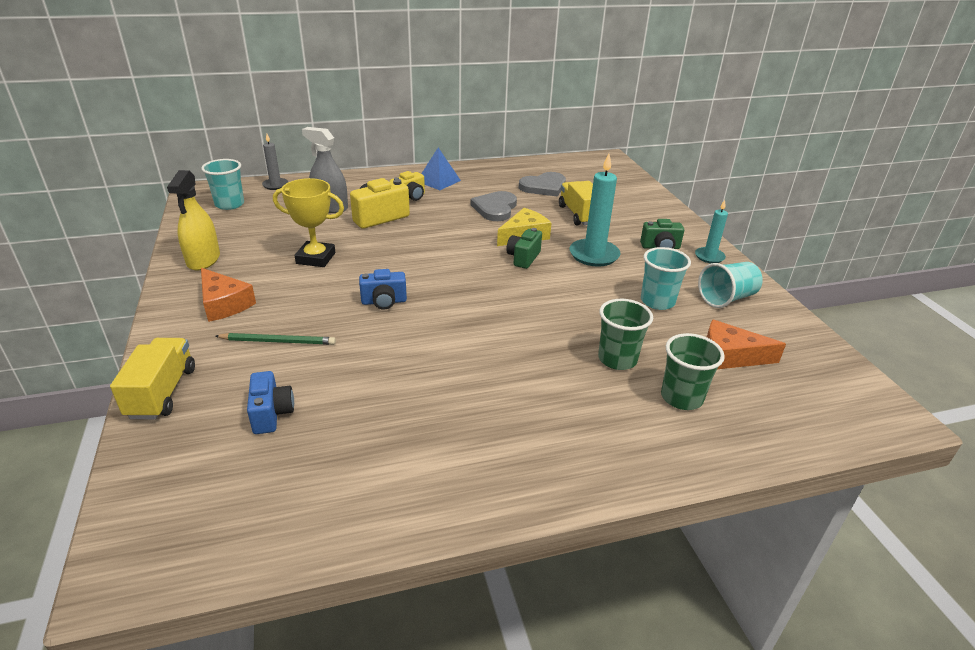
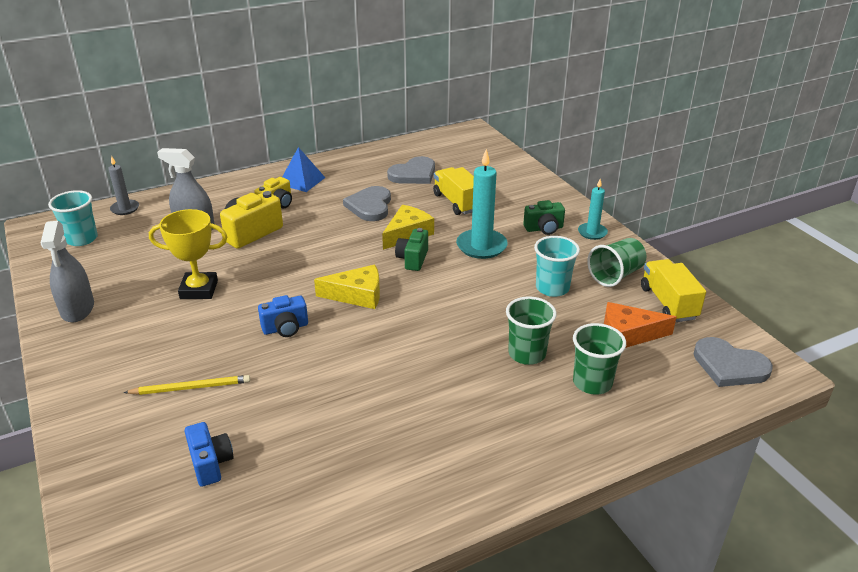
camera: 10 degrees left, 0 degrees up
yellow truck [110,338,195,419] -> yellow truck moved to [641,259,706,322]
yellow spray bottle [167,170,220,271] -> grey spray bottle [41,221,94,322]
orange cheese [201,268,256,322] -> none
green pencil [215,333,336,345] -> yellow pencil [123,375,250,395]
turquoise cup [698,262,763,308] -> green cup [587,238,646,287]
none -> yellow cheese [314,265,380,309]
none -> grey heart [694,337,773,387]

